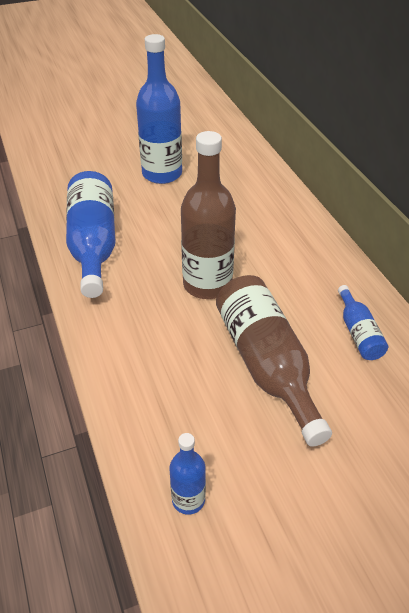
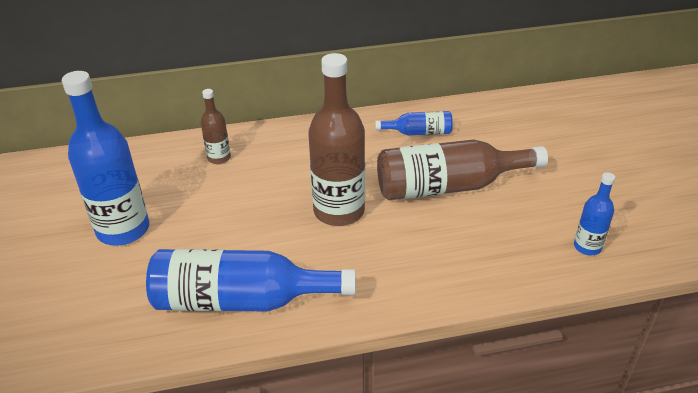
camera: 80 degrees left, 5 degrees down
none -> brown bottle [201,89,231,164]

